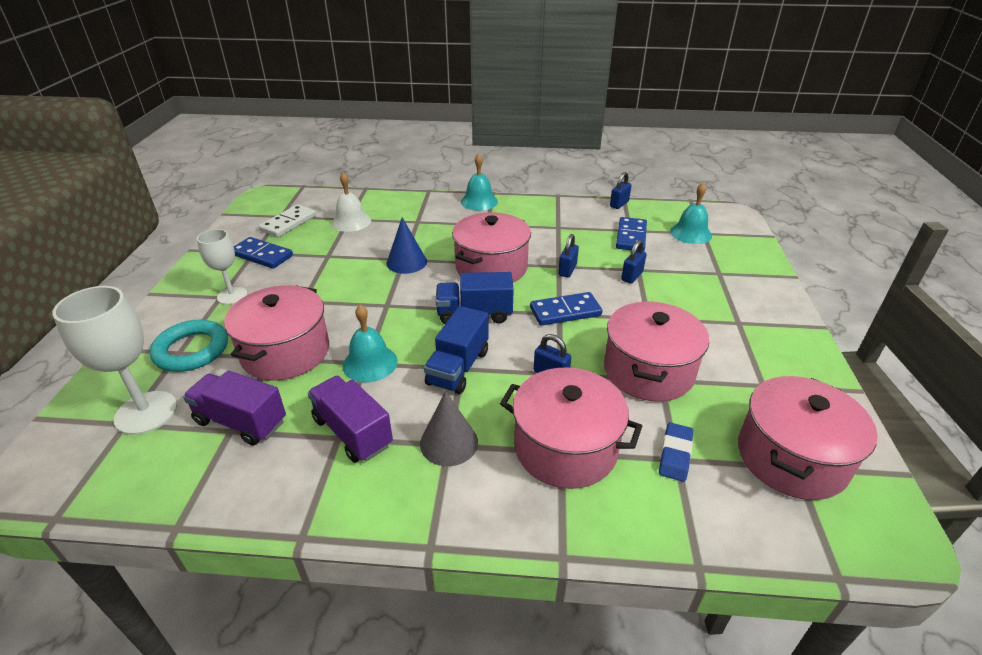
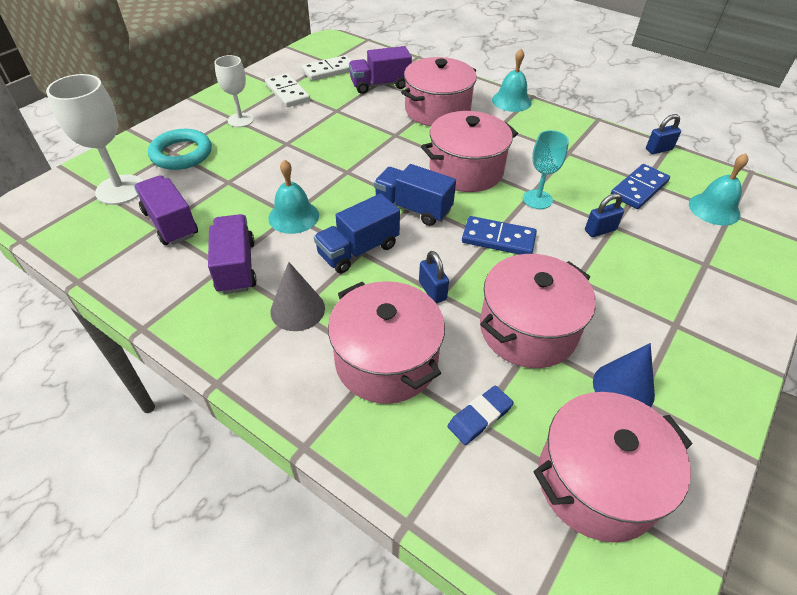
camera: 30 degrees right, 10 degrees up
pink pot [224,285,329,381] -> pink pot moved to [401,57,477,126]
blue domino [234,237,293,269] -> white domino [265,73,310,107]
white bell [331,172,371,232] -> purple truck [349,46,412,94]
blue cone [387,217,427,274] -> blue cone moved to [593,343,655,407]
blue padlock [558,234,579,278] -> turquoise goblet [523,130,569,209]

